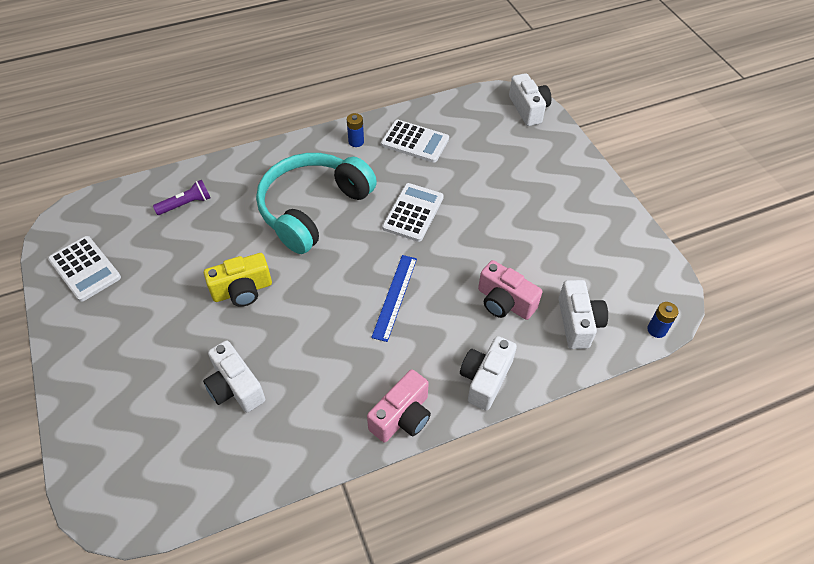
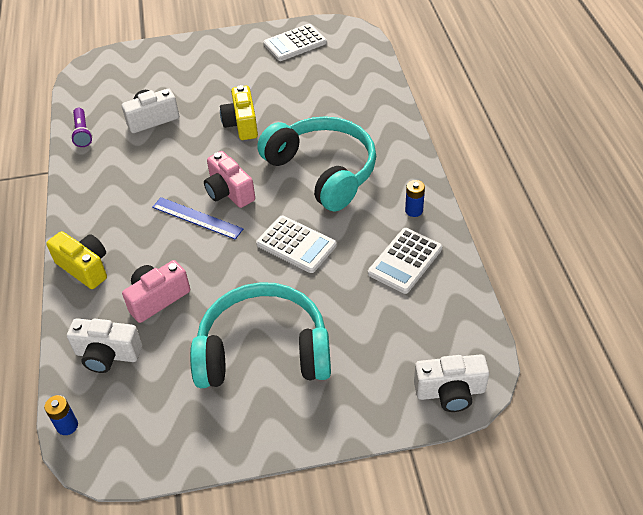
camera: 105 degrees right, 5 degrees down
purple flashlight [153,180,211,215] -> purple flashlight moved to [71,108,92,147]
pink camera [367,369,431,443] -> pink camera moved to [204,151,255,208]
white camera [460,336,517,411] -> yellow camera [46,231,107,289]
none -> turquoise headphones [190,282,331,388]

